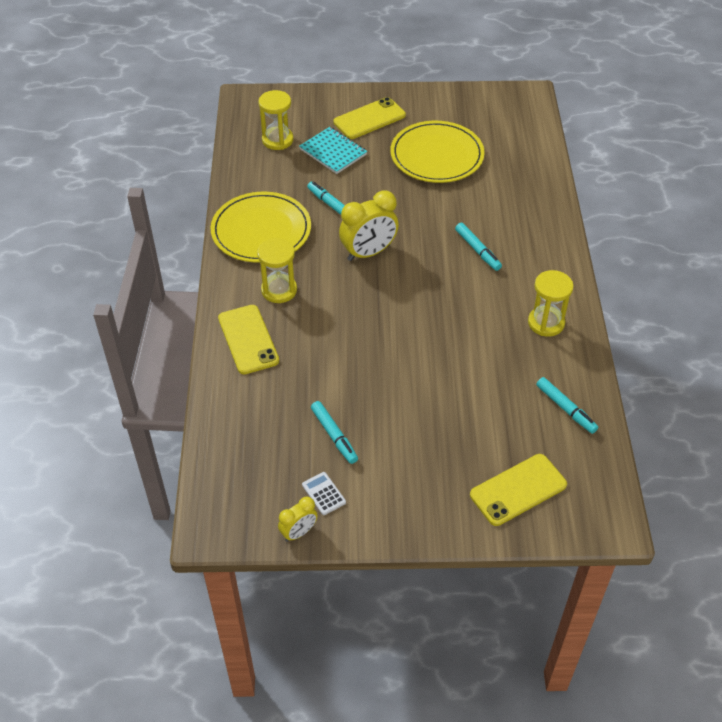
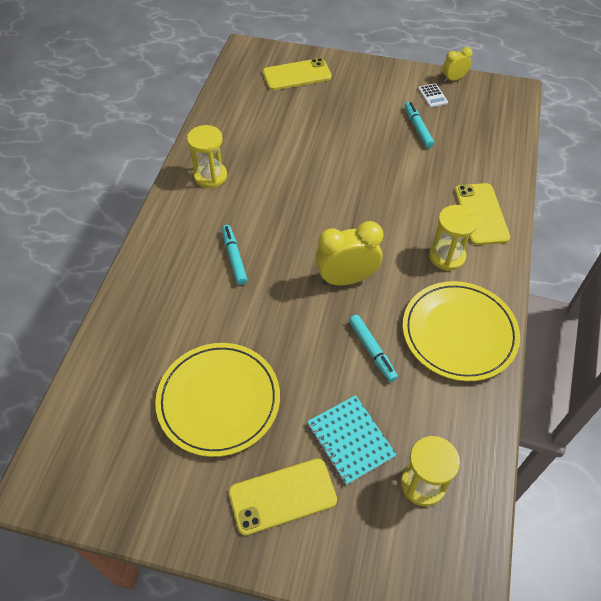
camera: 165 degrees left, 5 degrees up
turquoise marker [536,377,598,434] -> none

